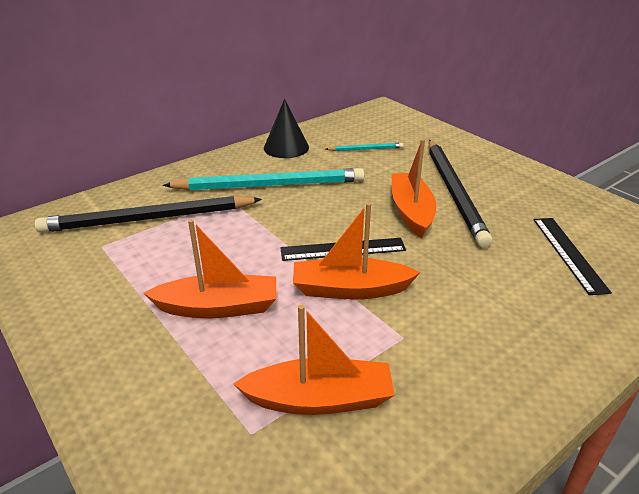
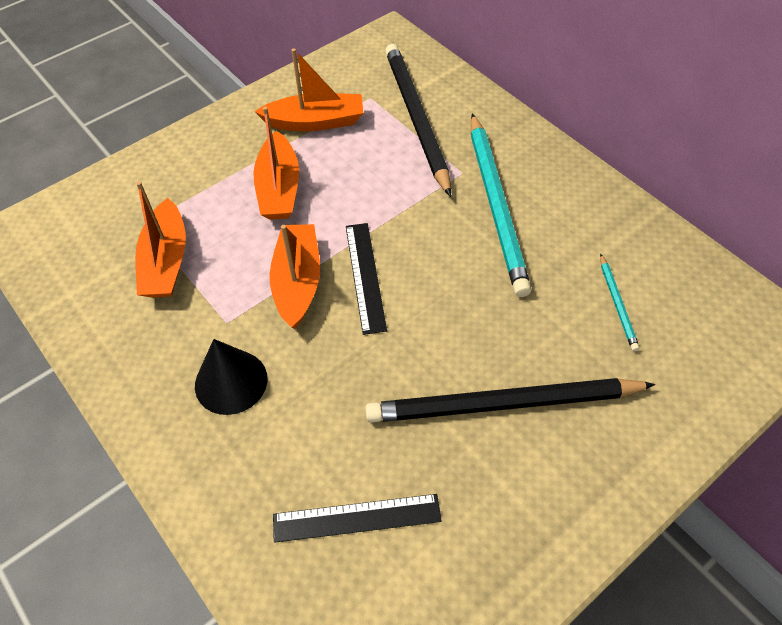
camera: 90 degrees right, 20 degrees up
black cone [264,99,309,158] -> black cone moved to [195,339,267,415]
orange boat [391,139,436,238] -> orange boat moved to [254,48,363,131]

